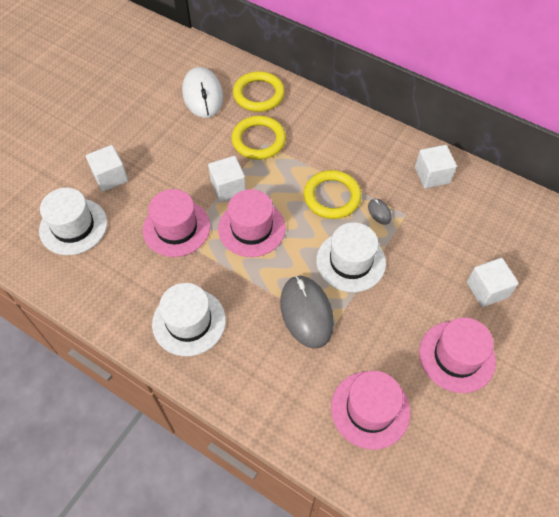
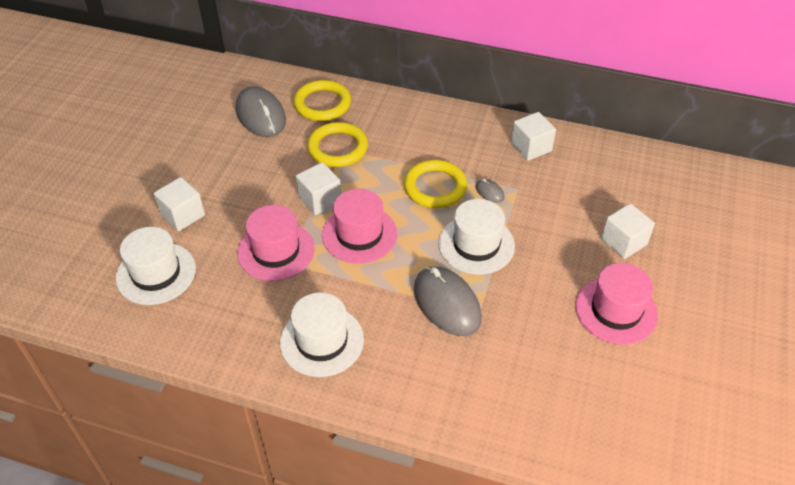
camera: 15 degrees left, 10 degrees down
white mouse [182,67,223,118] -> grey mouse [236,86,286,137]
pink hat [331,371,410,450] -> none

